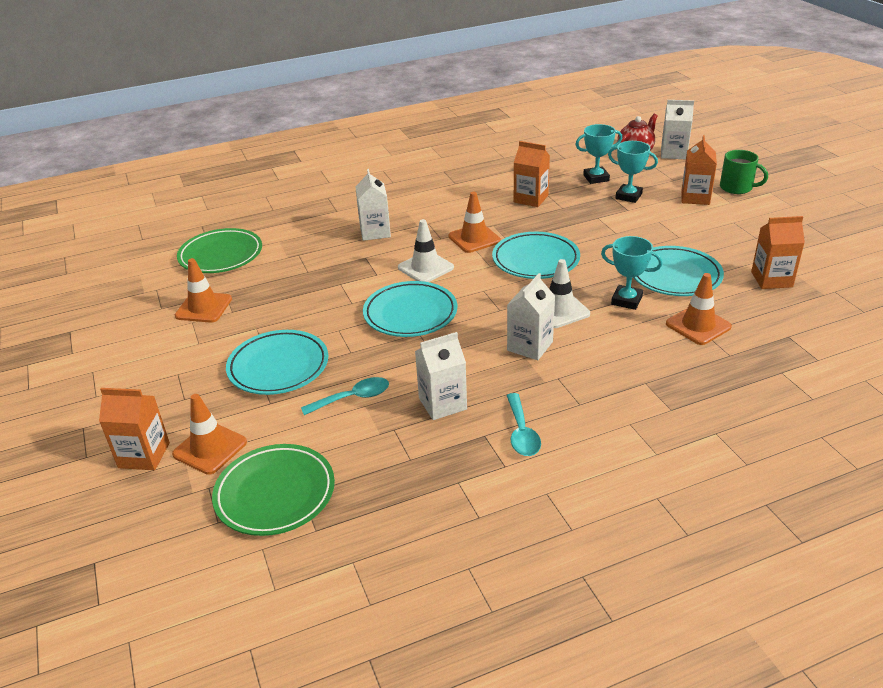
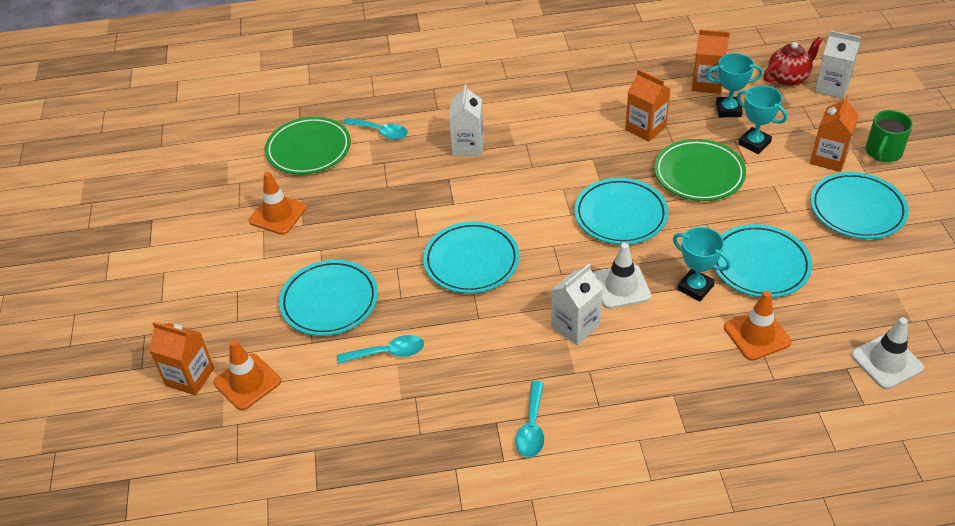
camera: 15 degrees right, 10 degrees up
green plate [212,444,335,536] -> green plate moved to [654,139,746,201]
white traffic cone [398,219,454,282] -> white traffic cone moved to [851,317,924,389]
white carton [415,332,467,420] -> none
orange traffic cone [448,192,501,253] -> none
green mug [720,150,768,194] -> green mug turned 75 degrees clockwise [866,110,913,162]
orange carton [751,216,805,289] -> orange carton moved to [692,30,730,94]
none -> turquoise spoon [343,118,408,140]
none -> turquoise plate [810,172,909,239]

